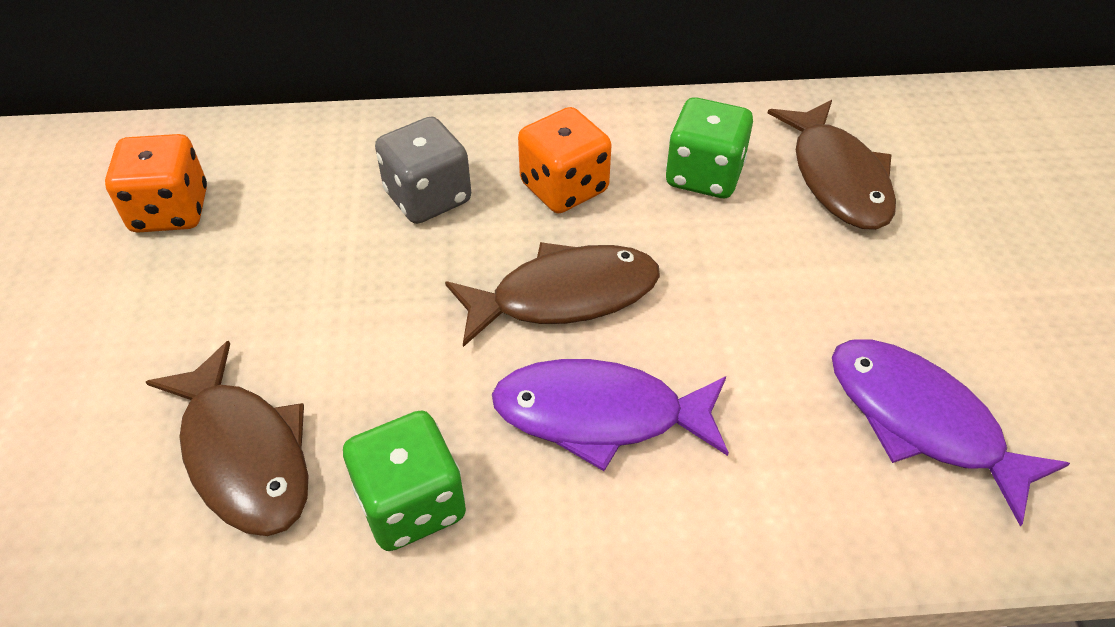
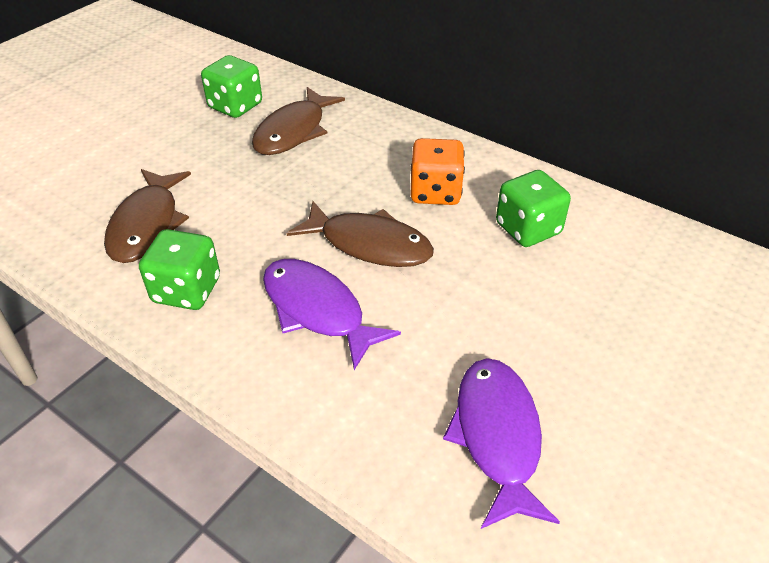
camera: 40 degrees right, 5 degrees down
orange dice [105,134,207,233] -> green dice [201,55,262,118]
grey dice [375,117,471,224] -> none
brown fish [768,100,896,230] -> brown fish moved to [252,87,345,155]

